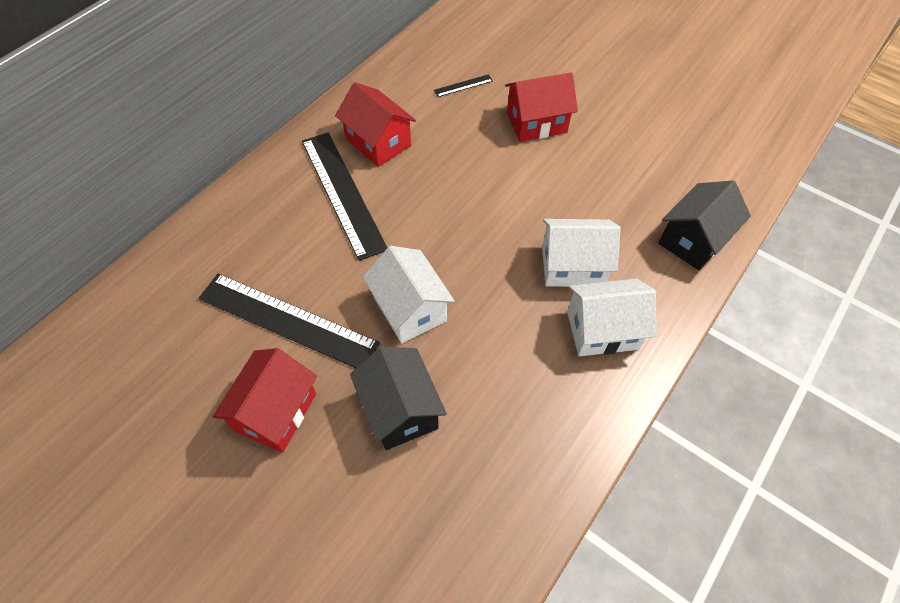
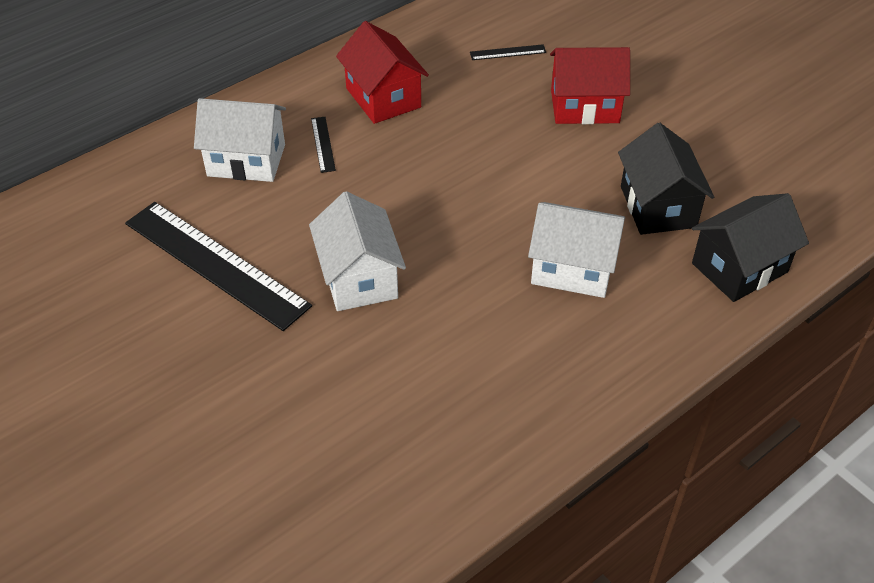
camera: 15 degrees right, 10 degrees down
red house [212,348,317,452] -> none
black ruler [302,133,387,261] -> black ruler [311,117,336,173], size x0.40
black house [350,346,447,450] -> black house moved to [618,123,714,235]
white house [567,279,657,356] -> white house moved to [194,98,286,182]

